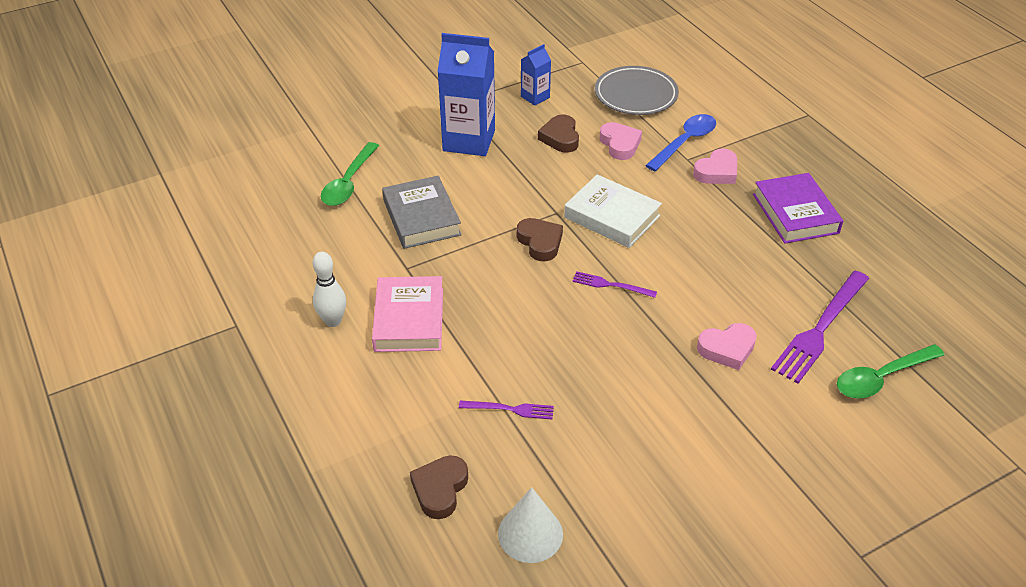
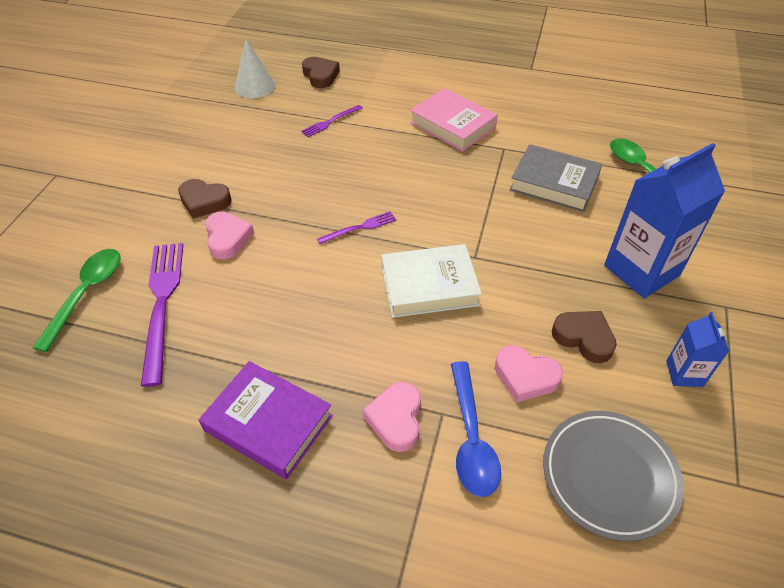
camera: 135 degrees right, 5 degrees up
white bowling pin [313,252,346,327] -> none
brown heart [517,218,563,261] -> brown heart moved to [178,179,232,219]
pink heart [697,323,757,370] -> pink heart turned 135 degrees clockwise [205,212,254,259]

